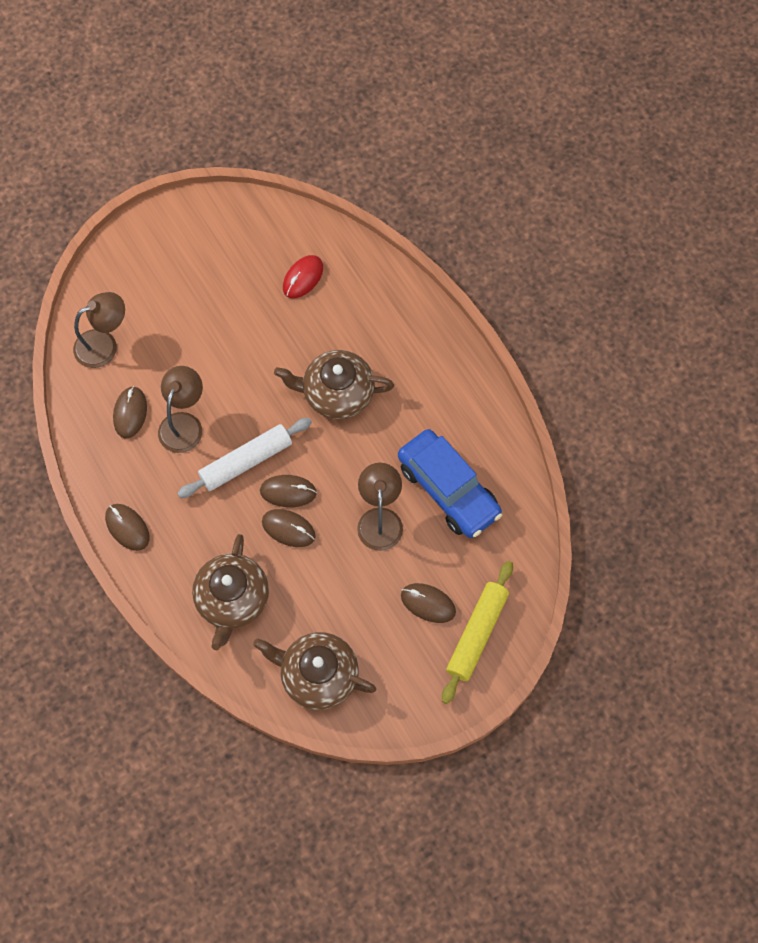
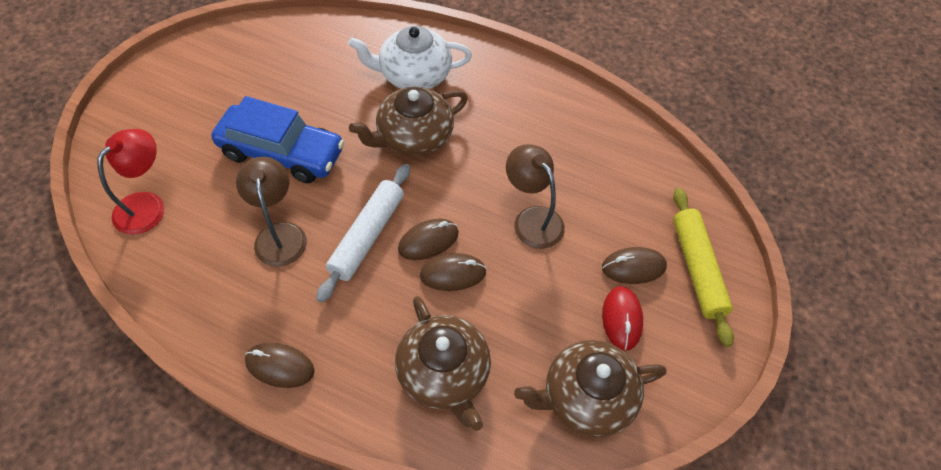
camera: 35 degrees left, 10 degrees down
brown lamp [73,292,125,368] -> red lamp [97,129,165,235]
brown mouse [113,386,147,438] -> none
red mouse [283,255,323,298] -> red mouse moved to [602,286,643,351]
blue car [398,429,502,538] -> blue car moved to [211,96,344,183]
none -> white teapot [348,26,472,89]

